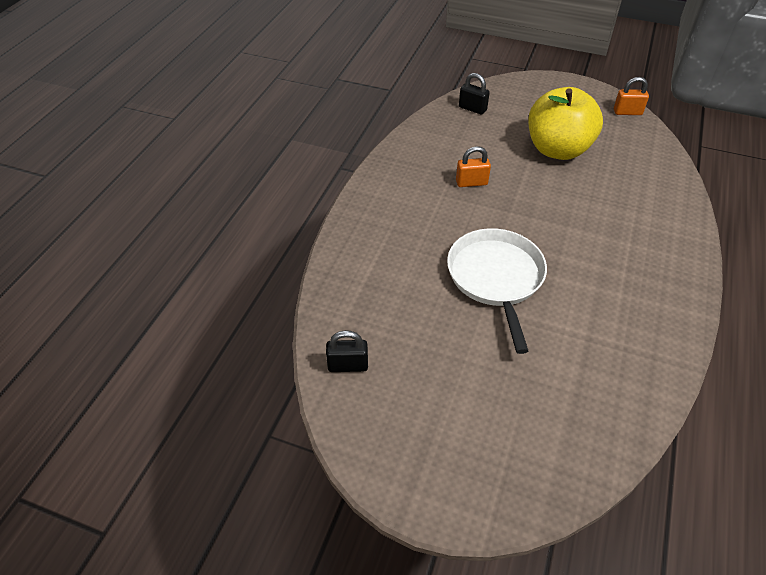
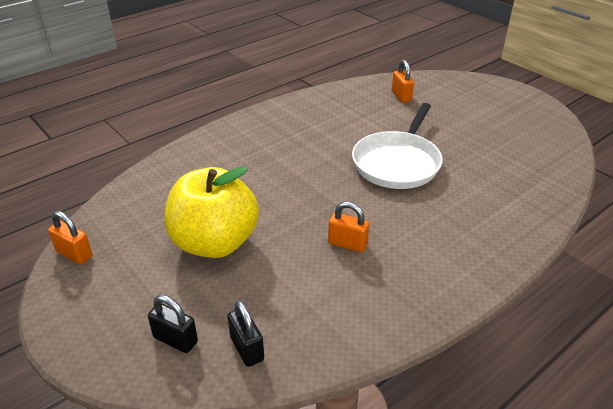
camera: 150 degrees left, 10 degrees down
black padlock [326,330,368,372] -> black padlock moved to [148,295,198,353]
none -> orange padlock [392,60,414,103]

